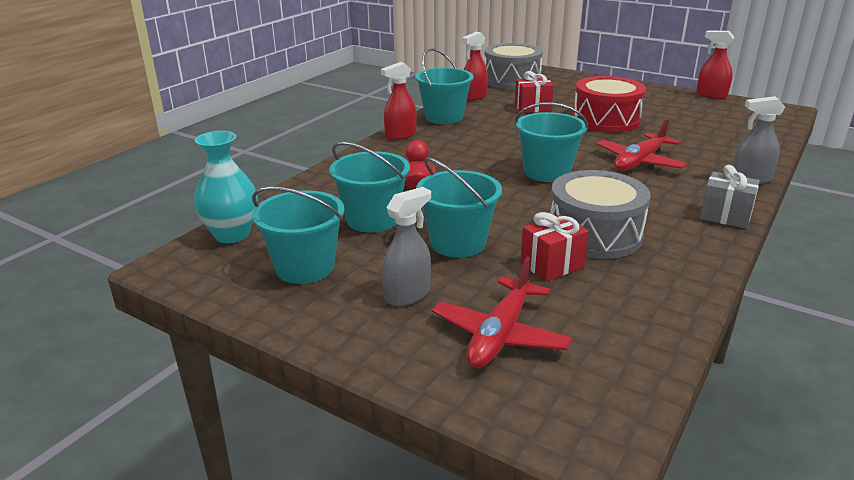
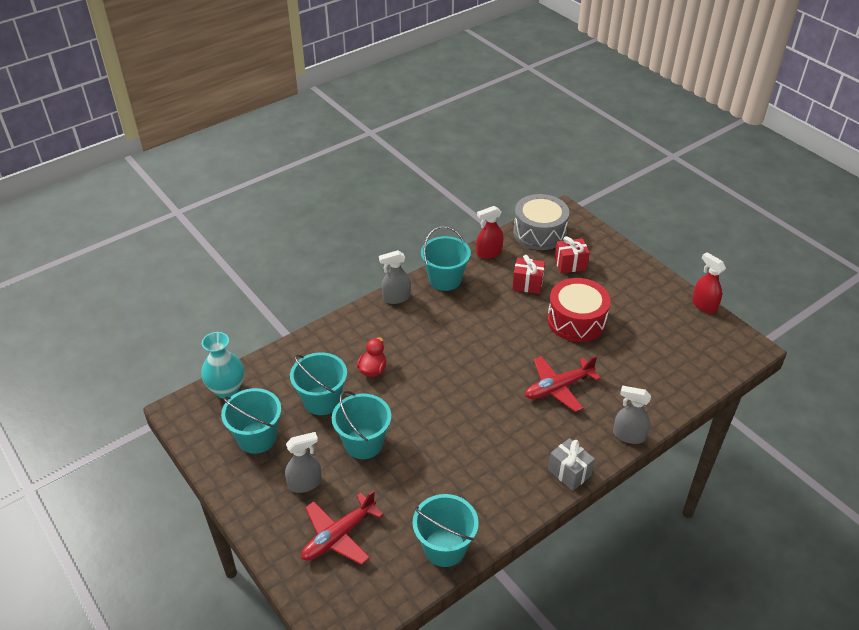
camera: 20 degrees right, 15 degrees up
red spray bottle [381,62,417,140] -> grey spray bottle [379,250,411,304]
turquoise bucket [515,102,588,182] -> turquoise bucket moved to [413,494,479,567]
red gift [520,212,589,281] -> red gift moved to [554,236,590,273]
grey drum [550,170,650,259] -> none

